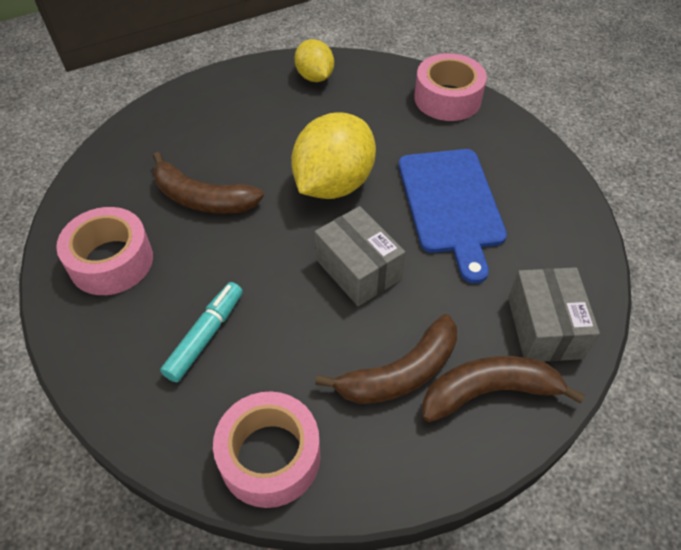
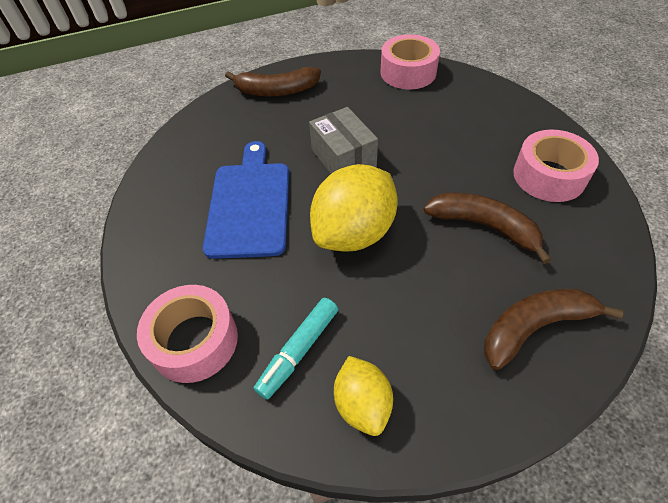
camera: 170 degrees left, 0 degrees up
turquoise marker [160,282,243,382] -> turquoise marker moved to [254,298,338,400]
brown banana [315,314,457,404] -> brown banana moved to [484,289,623,370]
grey box [508,267,600,362] -> none

